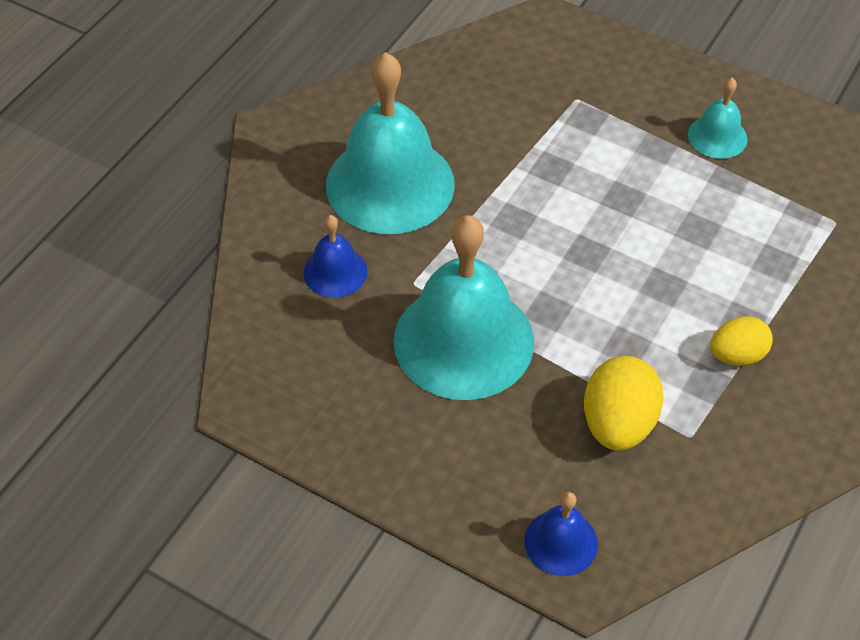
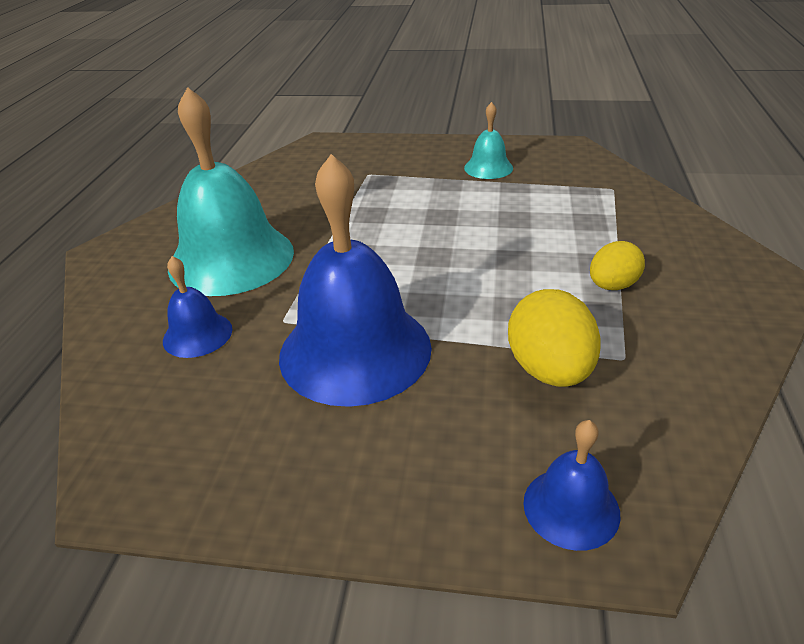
camera: 20 degrees left, 15 degrees down
turquoise bell [393,215,534,400] -> blue bell [279,154,432,407]

